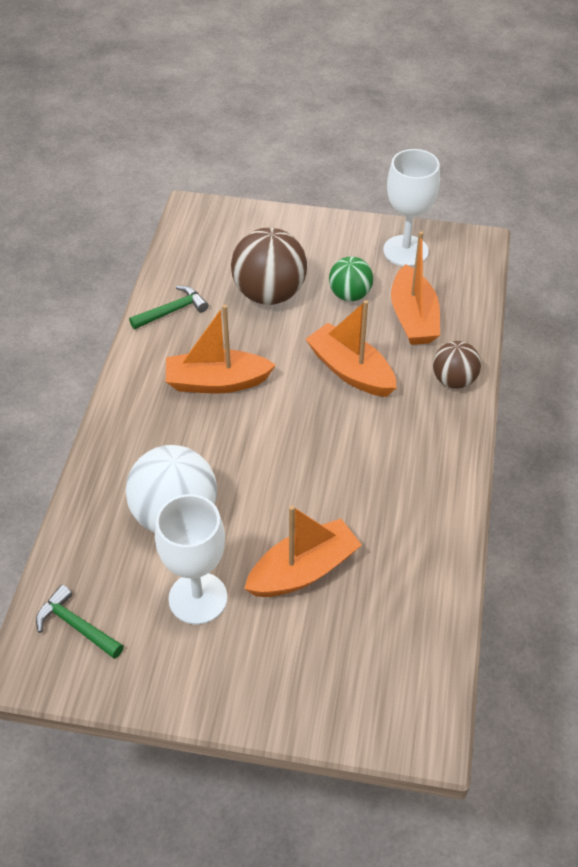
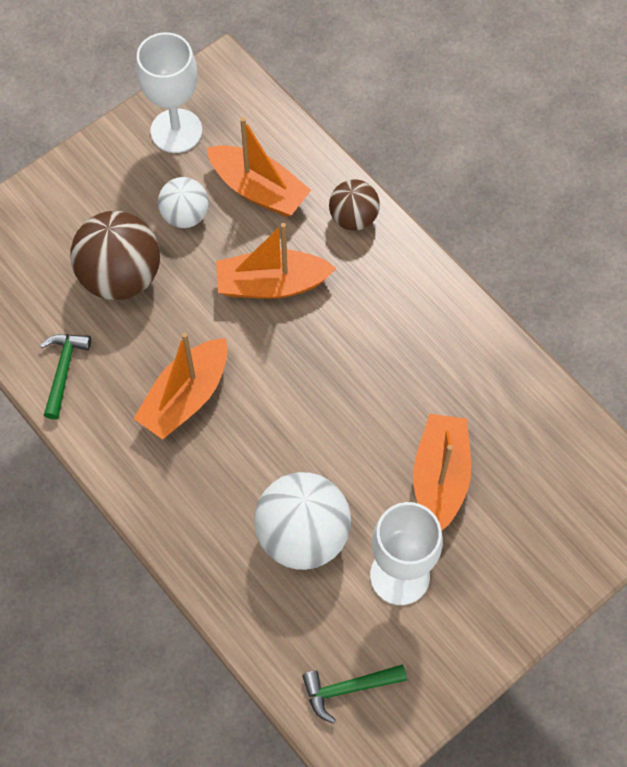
camera: 50 degrees left, 15 degrees up
green ball [329,257,373,301] -> white ball [158,177,209,228]

